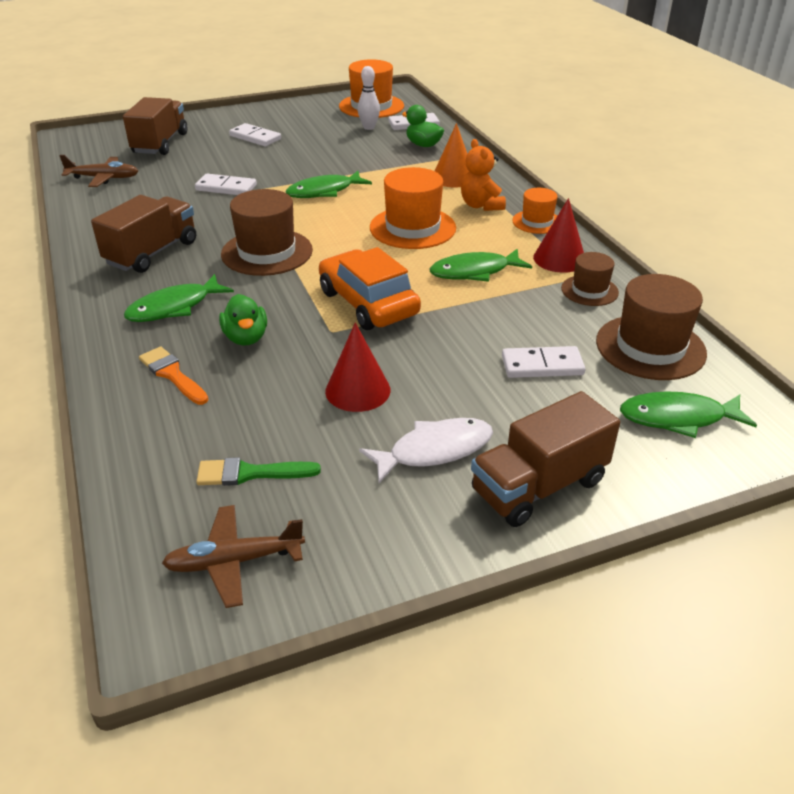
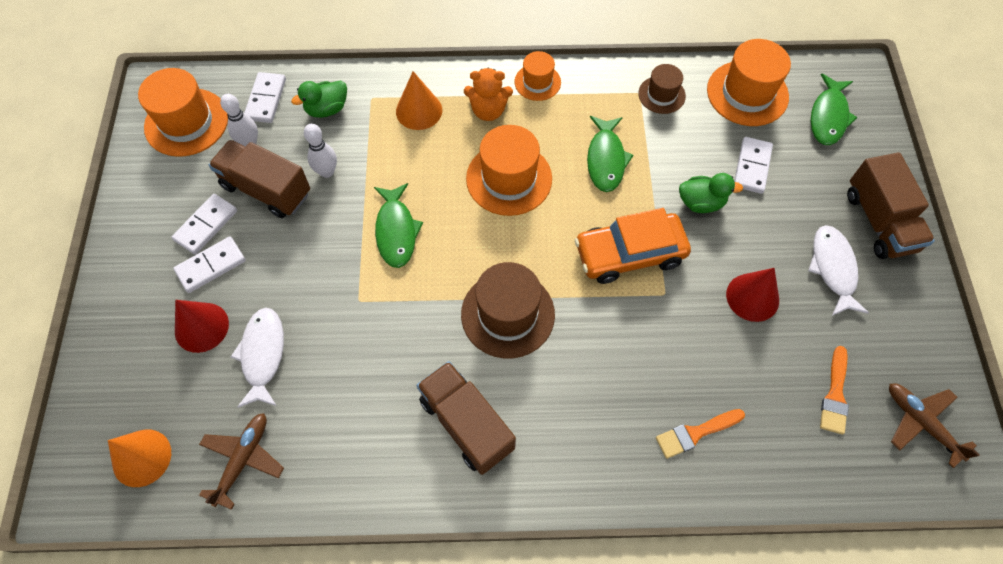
camera: 70 degrees left, 25 degrees up
brown truck [123,97,187,155] -> brown truck moved to [209,140,310,218]
green fish [124,274,234,322] -> none
brown plane [162,505,305,608] -> brown plane turned 135 degrees clockwise [889,383,980,468]
white domino [195,174,257,195] -> white domino moved to [172,194,237,255]
green brush [196,457,321,486] -> orange brush [820,346,849,435]
green duck [219,294,267,345] -> green duck moved to [679,173,743,213]
red cone [533,198,584,273] -> red cone moved to [175,300,229,353]
brown hat [596,274,707,380] -> orange hat [707,39,791,126]
none -> orange cone [108,430,171,487]
none -> white fish [231,308,284,408]
none -> white bowling pin [304,124,337,178]

